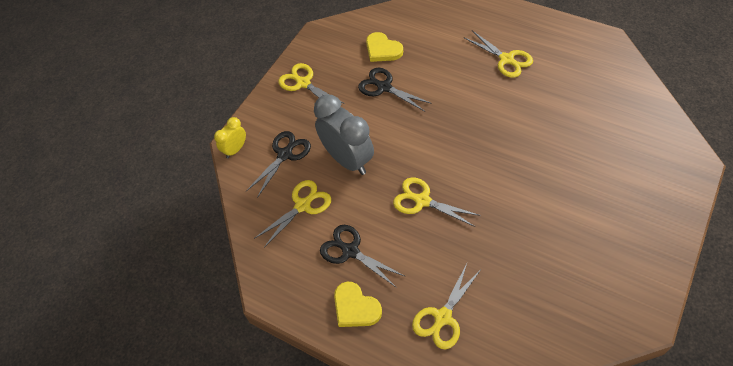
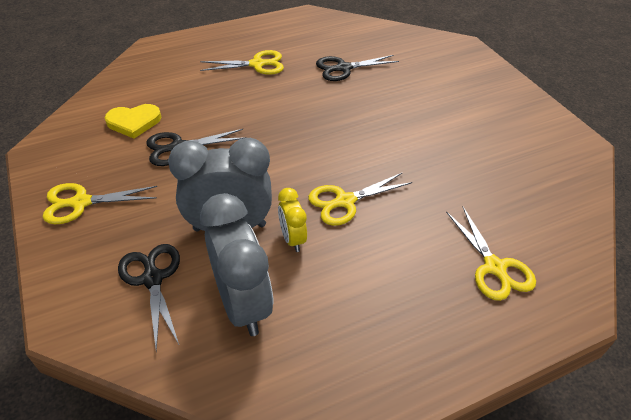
camera: 60 degrees left, 10 degrees down
yellow clock [214,117,246,158] -> yellow clock moved to [278,188,307,252]
yellow scissors [254,180,331,248] -> grey clock [200,193,273,336]
black scissors [320,225,406,288] -> black scissors moved to [316,55,399,81]
yellow heart [334,282,382,327] -> none

